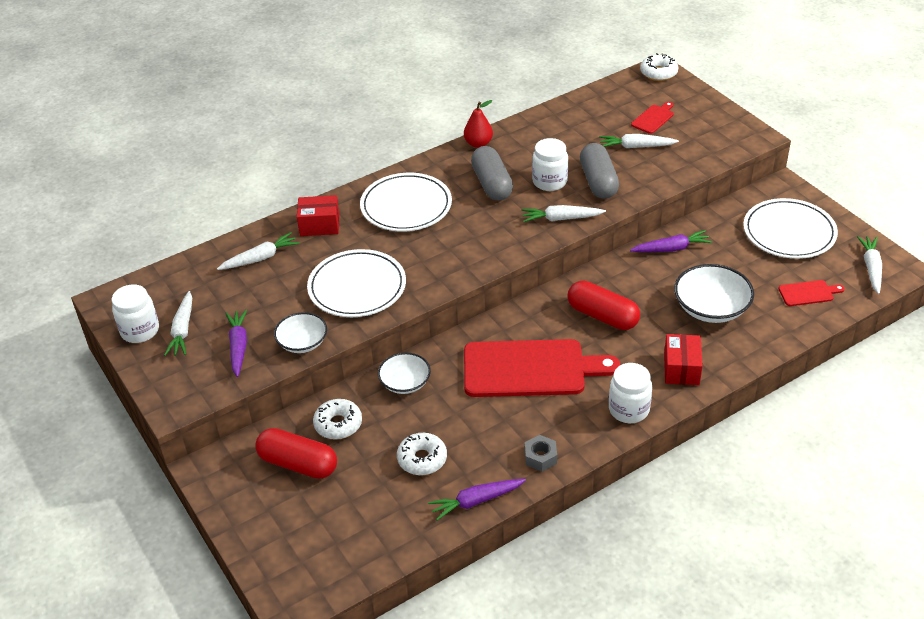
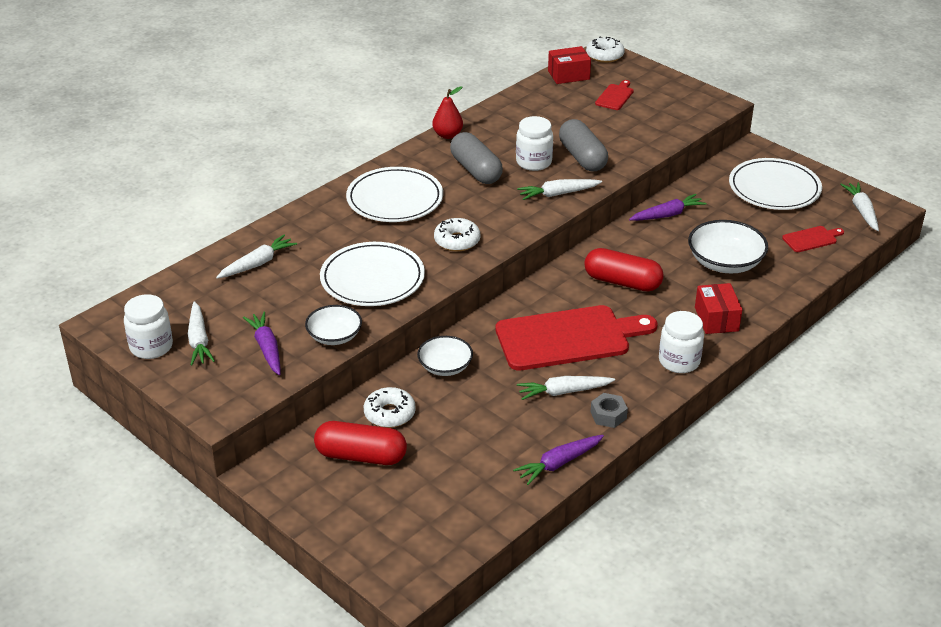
camera: 15 degrees left, 5 degrees down
red box [297,195,340,236] -> red box moved to [548,46,591,84]
white donut [397,433,447,475] -> white donut moved to [434,218,480,252]
white carrot [599,134,679,148] -> white carrot moved to [517,376,615,400]

